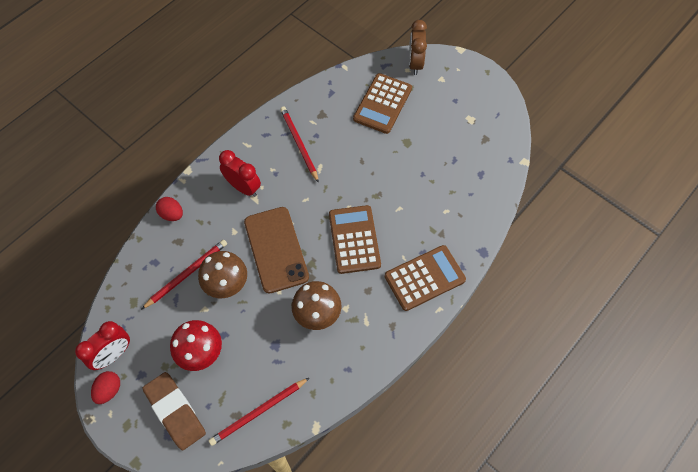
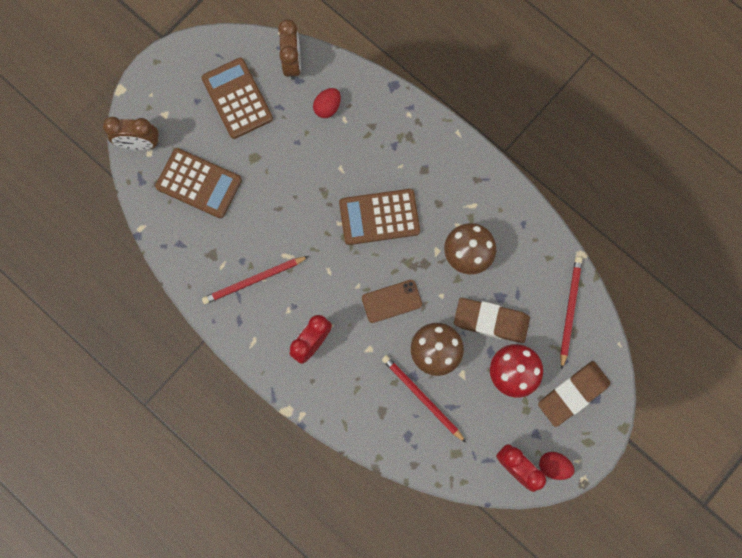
camera: 90 degrees left, 15 degrees up
red egg [156,197,183,221] -> red egg moved to [313,88,341,118]
red pencil [209,378,309,446] -> red pencil turned 135 degrees counterclockwise [560,257,582,370]
brown phone [244,207,309,293] -> brown phone [362,280,422,323], size x0.59
brown calculator [384,245,466,311] -> brown calculator moved to [202,58,273,139]
none -> brown clock [278,19,301,80]
none -> brown eraser [454,298,530,343]

